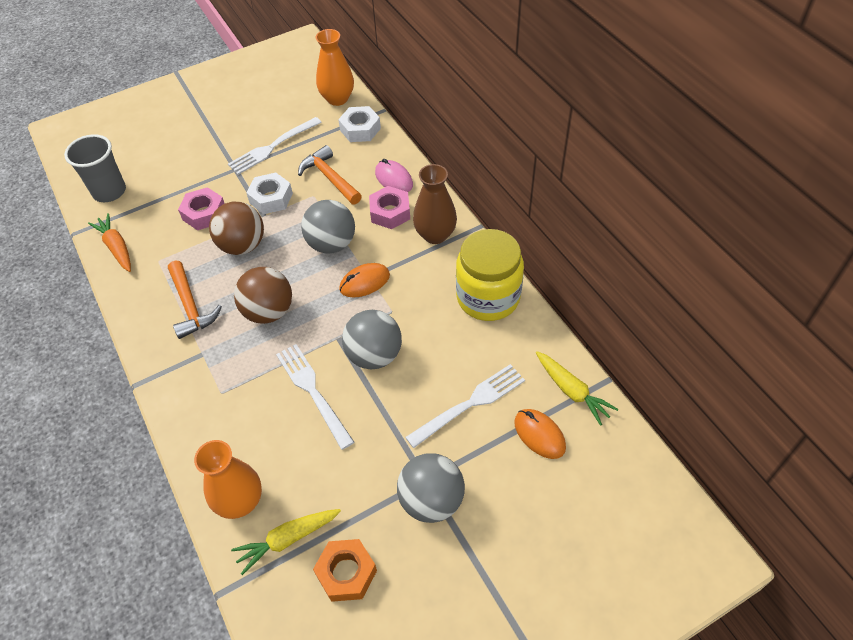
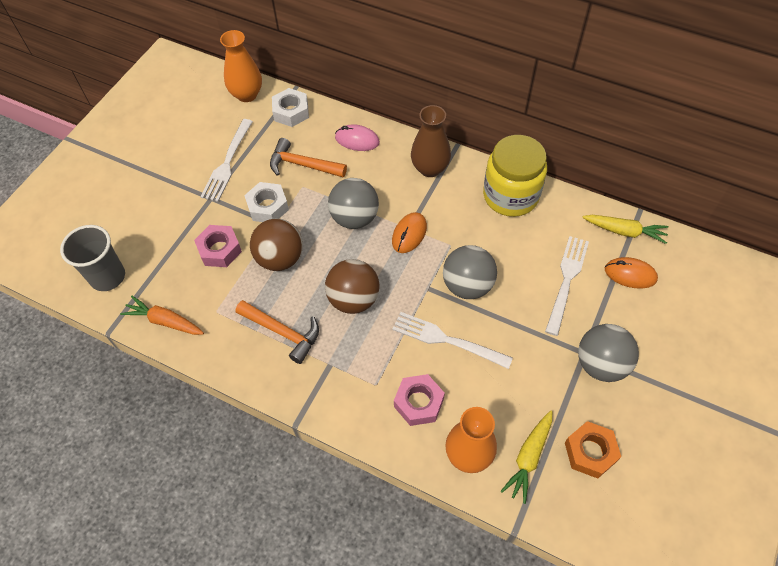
camera: 35 degrees left, 5 degrees up
pink nut [369,186,410,229] -> pink nut moved to [394,374,445,426]

